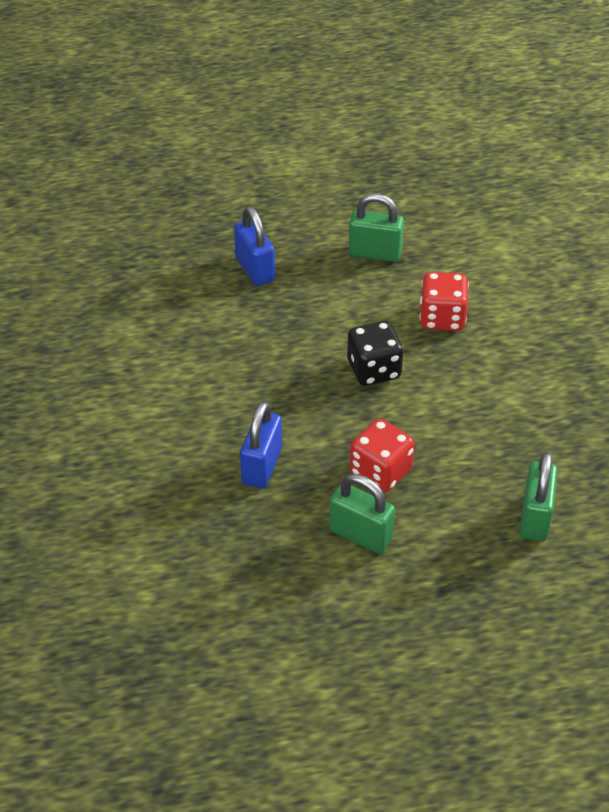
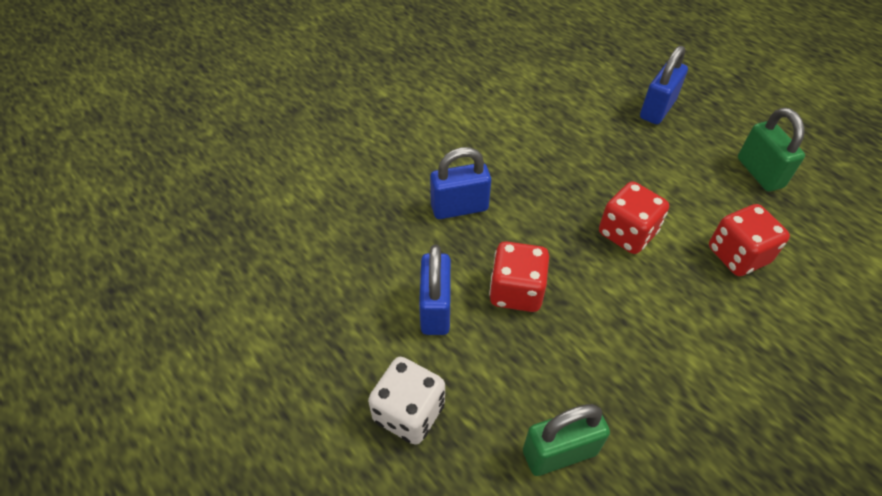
camera: 60 degrees right, 5 degrees up
green padlock [329,474,395,554] -> blue padlock [419,245,451,335]
black dice [347,321,403,386] -> red dice [599,181,669,254]
none -> white dice [368,357,445,445]

